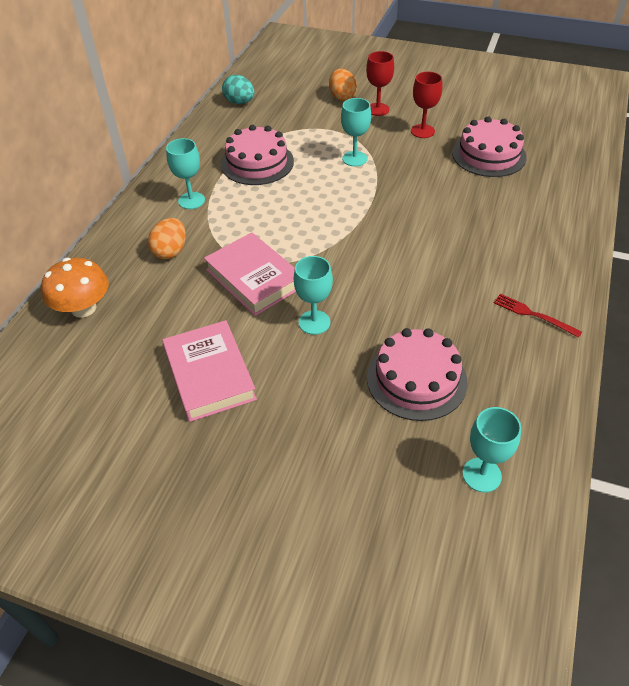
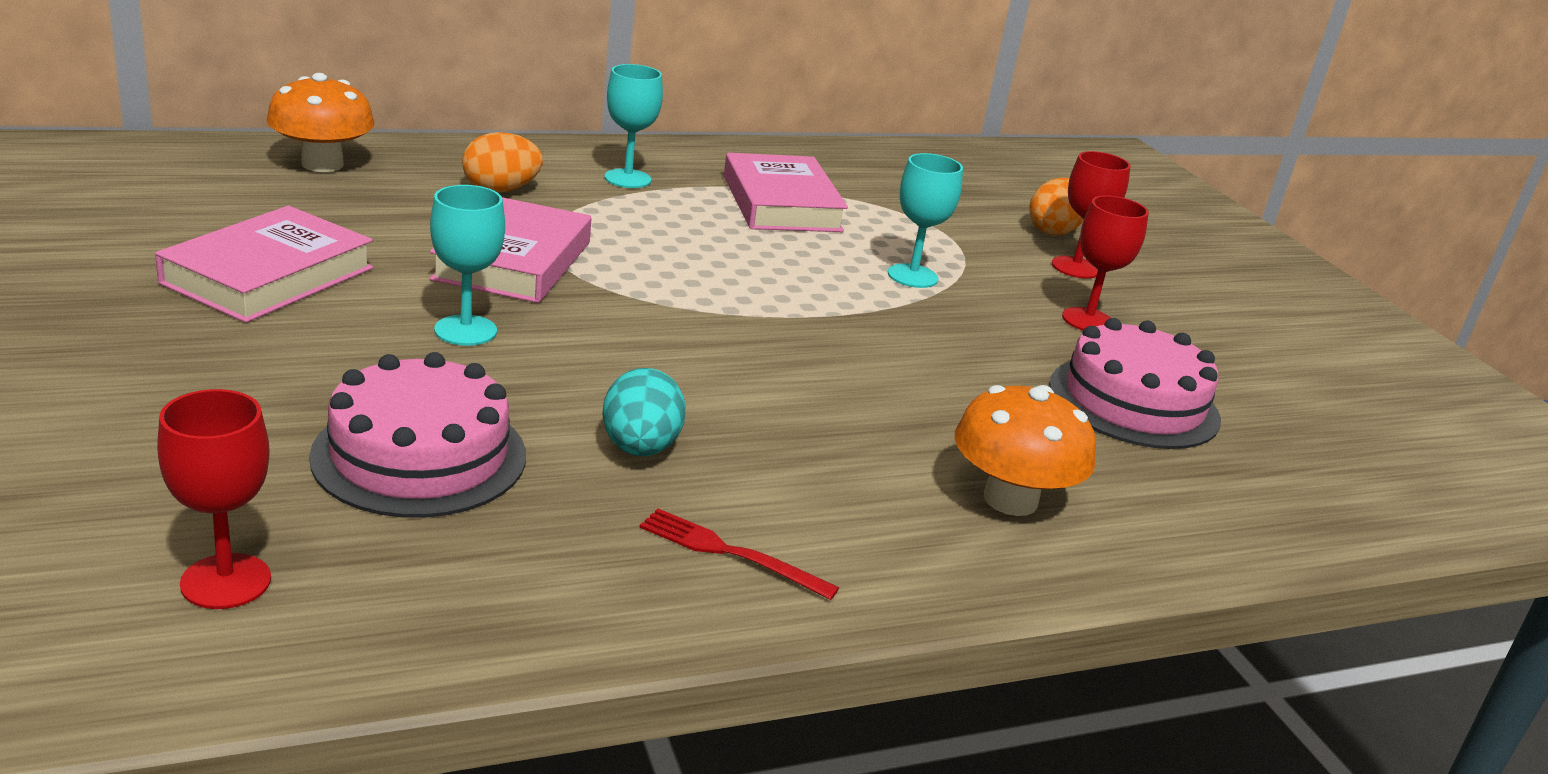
camera: 45 degrees right, 20 degrees down
pink cake [221,125,294,185] -> pink book [724,153,848,232]
turquoise egg [222,75,255,104] -> turquoise egg moved to [602,368,686,456]
turquoise goblet [463,407,521,492] -> red goblet [157,389,271,609]
red fork [494,294,582,338] -> red fork turned 60 degrees counterclockwise [639,509,839,600]
none -> orange mushroom [954,385,1096,516]

